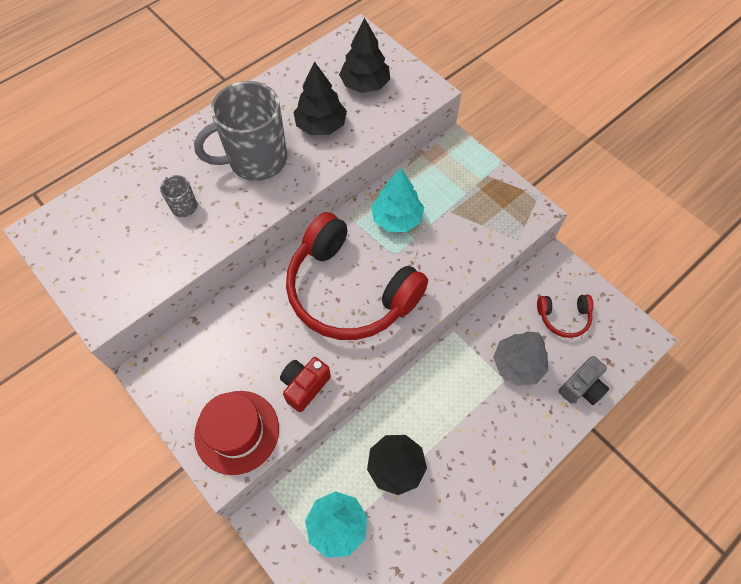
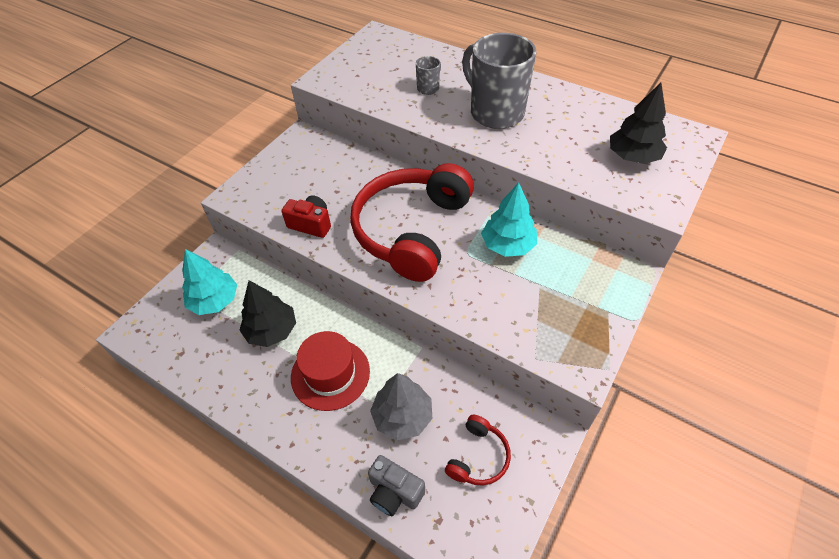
camera: 75 degrees right, 10 degrees down
red hat [194,391,279,475] -> red hat moved to [291,331,370,411]
black tree [293,61,347,135] -> none
red headphones [537,295,593,338] -> red headphones turned 135 degrees counterclockwise [445,415,511,485]

